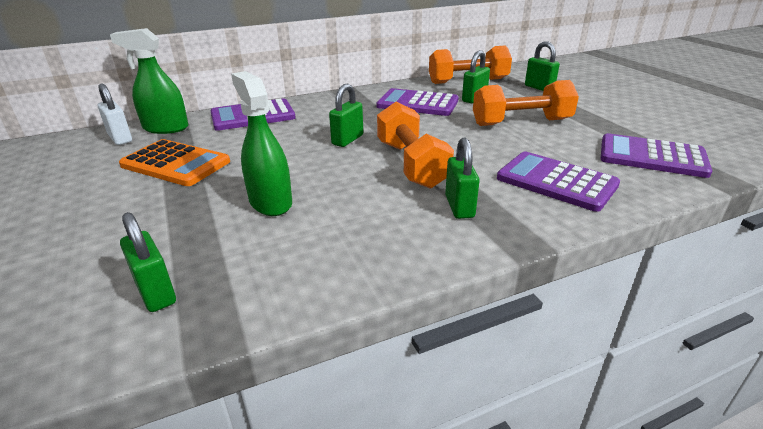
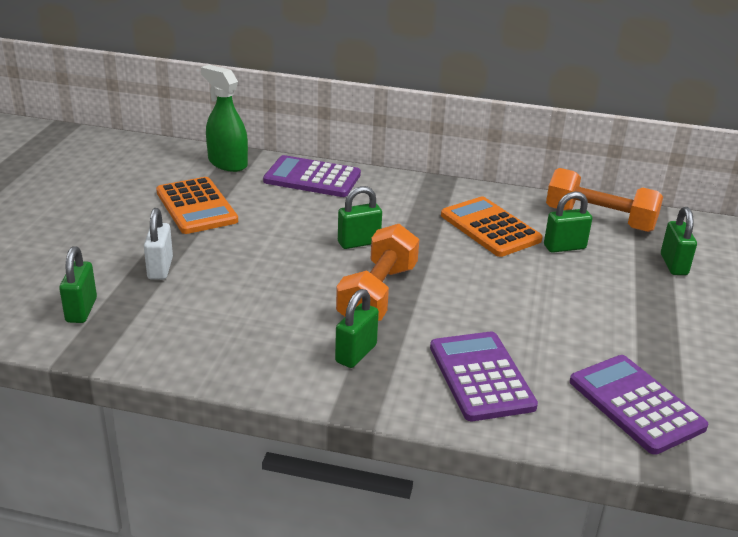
camera: 35 degrees right, 0 degrees up
white padlock [98,84,132,145] -> white padlock moved to [144,208,173,280]
green spray bottle [231,71,292,216] -> none
purple calculator [376,88,458,116] -> orange calculator [441,197,543,257]
orange dumbbell [473,80,579,126] -> none

